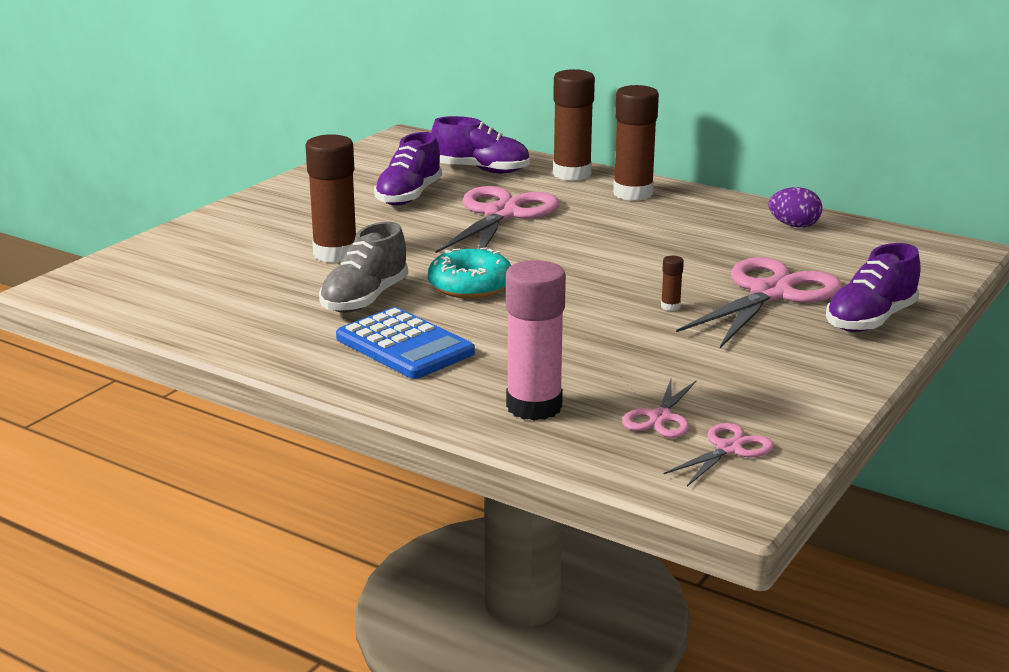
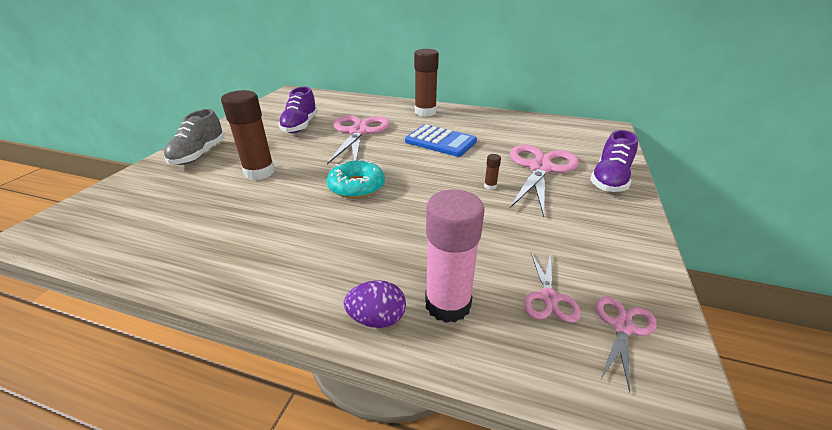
camera: 15 degrees left, 10 degrees up
grey shoe [319,222,408,313] -> grey shoe moved to [164,109,225,165]
blue calculator [336,307,475,379] -> blue calculator moved to [405,124,477,157]
purple shoe [431,116,530,174] -> none
brown glue stick [553,69,595,181] -> none
purple egg [769,187,822,228] -> purple egg moved to [344,280,406,328]

